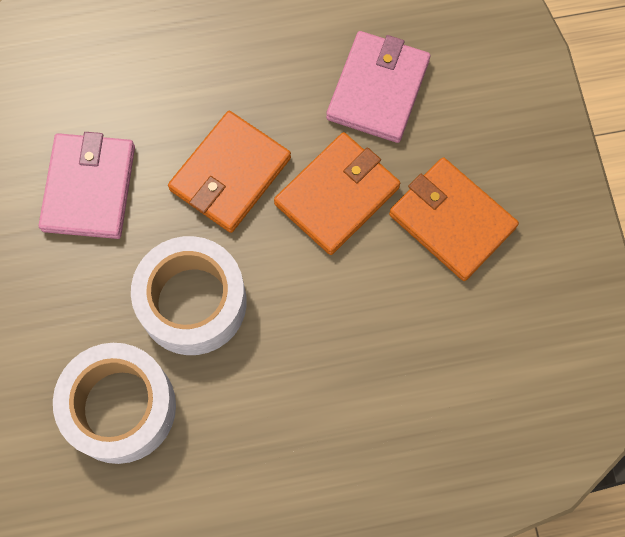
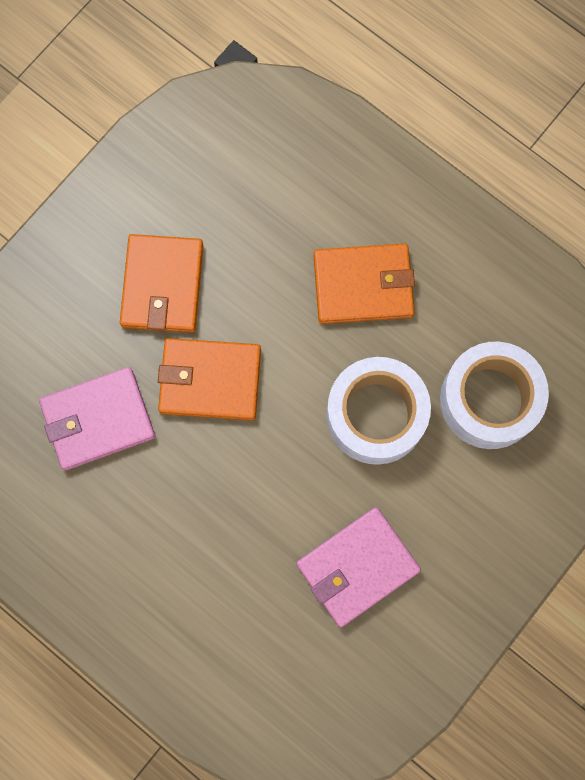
camera: 130 degrees left, 5 degrees up
orange wallet [168,111,291,233] -> orange wallet moved to [314,244,415,324]

